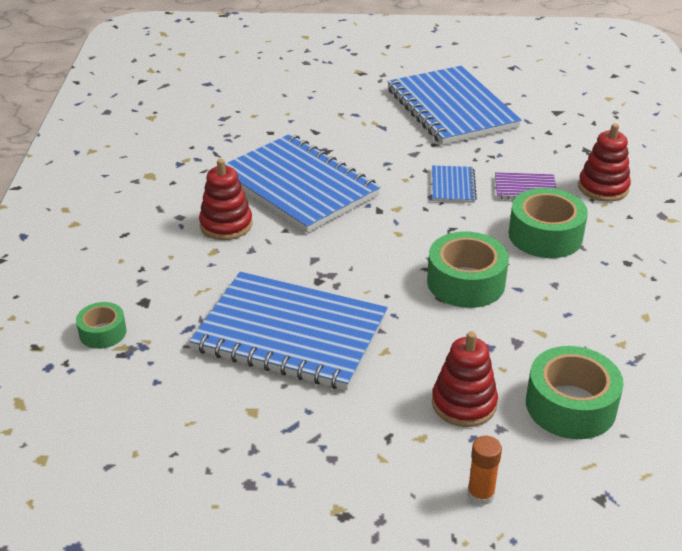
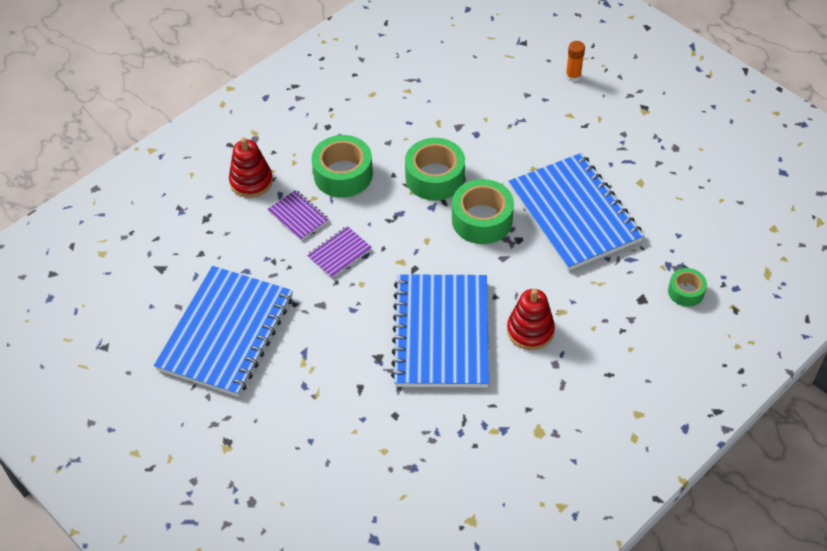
camera: 135 degrees left, 15 degrees up
blue notebook [432,166,477,203] -> purple notebook [307,226,372,279]
red stacking toy [432,331,498,427] -> none
green tape [526,346,624,439] -> green tape moved to [452,179,514,244]

